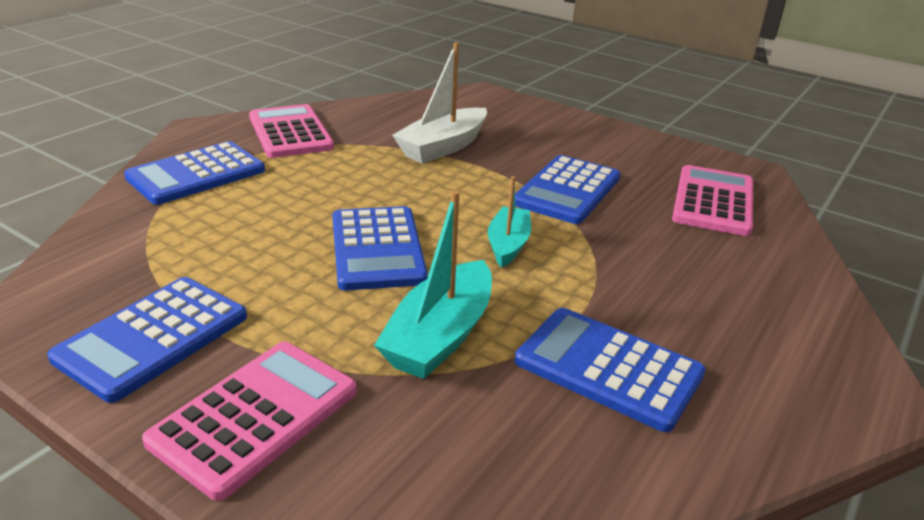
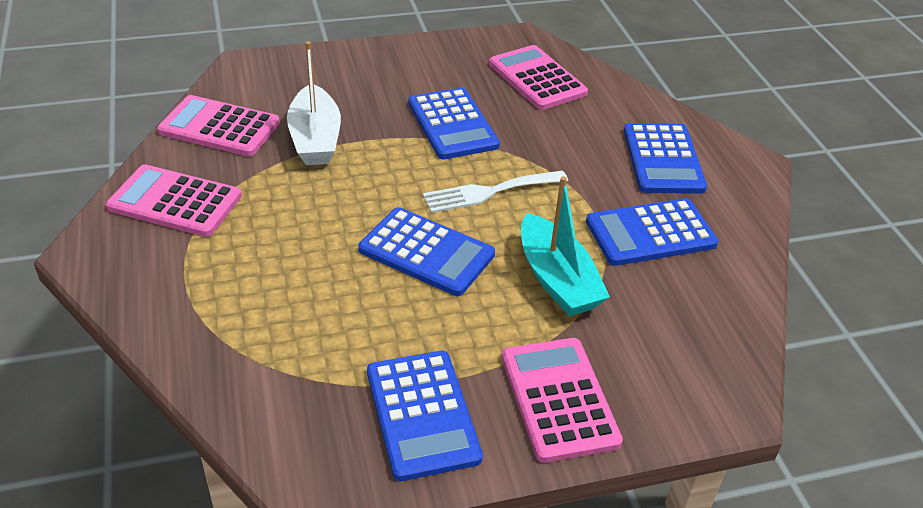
camera: 50 degrees left, 10 degrees up
blue calculator [124,141,265,205] -> blue calculator moved to [624,123,707,194]
turquoise boat [488,176,531,268] -> white fork [423,170,568,213]
none -> pink calculator [157,95,280,156]

